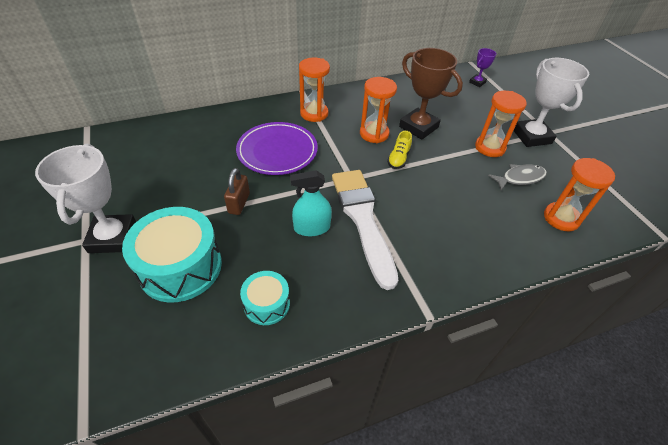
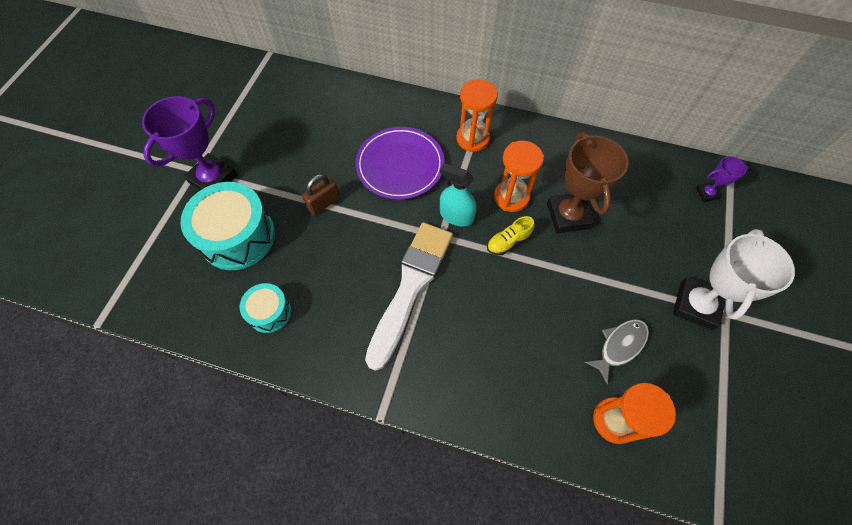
camera: 40 degrees right, 15 degrees up
white trophy [35,144,136,253] -> purple trophy [142,96,238,190]
turquoise spray bottle [290,170,332,236] -> turquoise spray bottle moved to [440,163,477,227]
orange hourglass [475,91,527,157] -> none
grey fish [488,164,547,190] -> grey fish turned 60 degrees counterclockwise [584,319,649,384]

